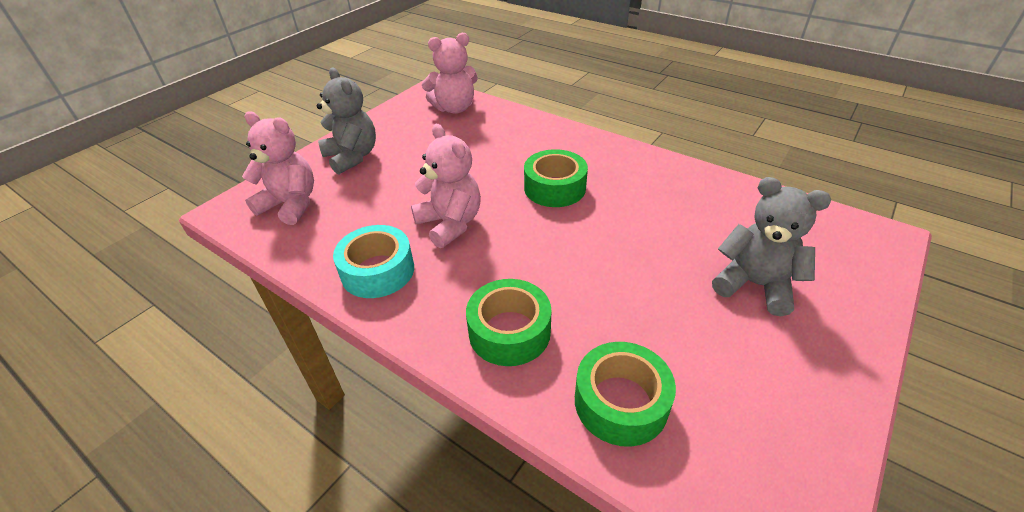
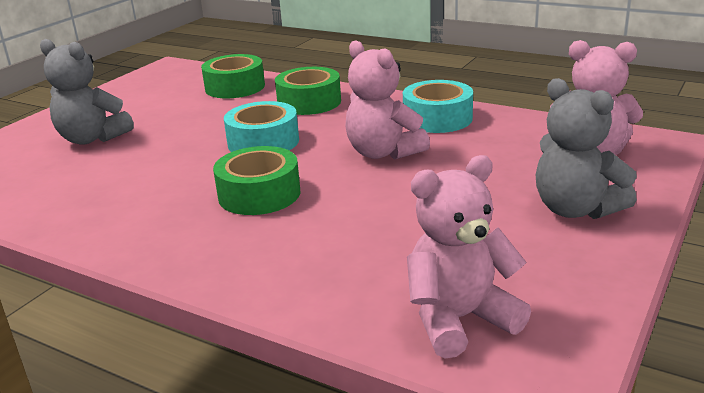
camera: 175 degrees right, 15 degrees down
none -> turquoise tape [224,101,299,152]

